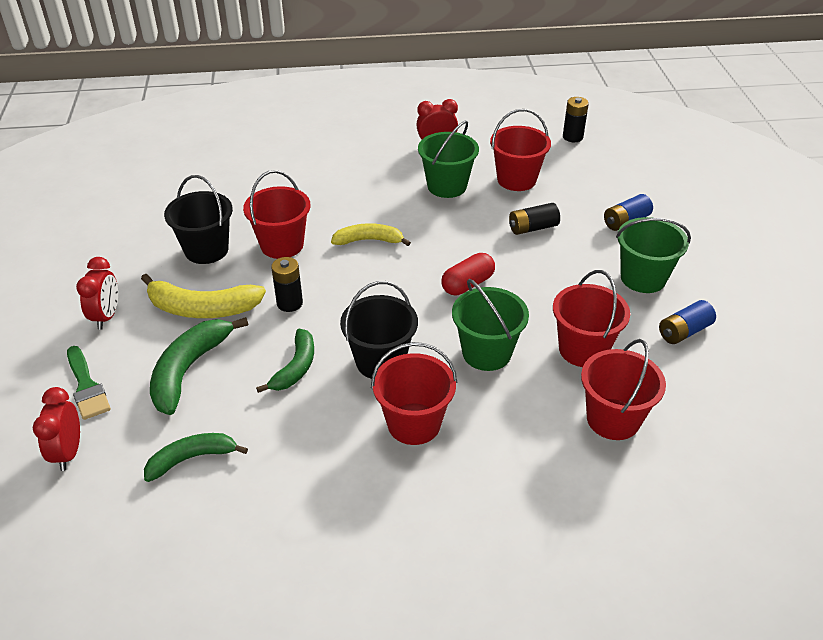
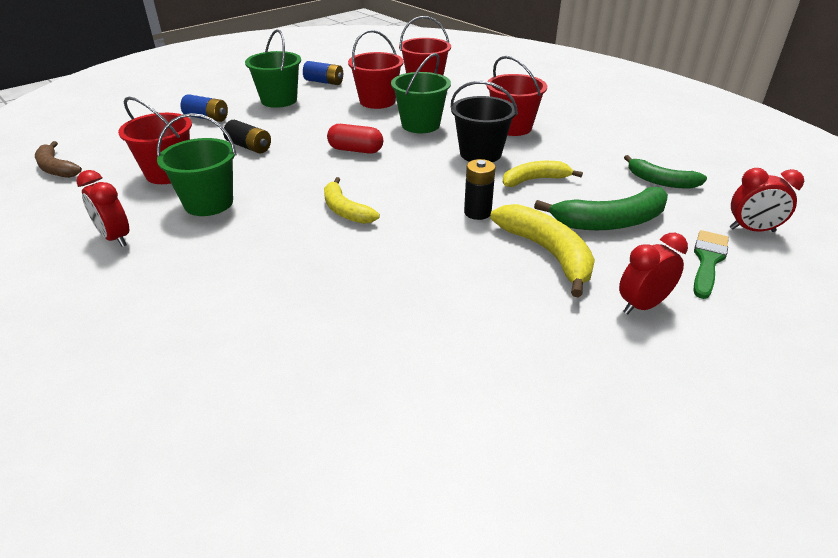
camera: 125 degrees left, 5 degrees down
red clock [33,387,80,471] -> red clock turned 45 degrees clockwise [730,168,804,232]
black bucket [164,175,233,264] -> none
red bucket [243,170,311,259] -> none
green banana [256,329,314,393] -> yellow banana [503,161,583,187]
black battery [563,97,589,142] -> brown banana [35,141,82,178]

